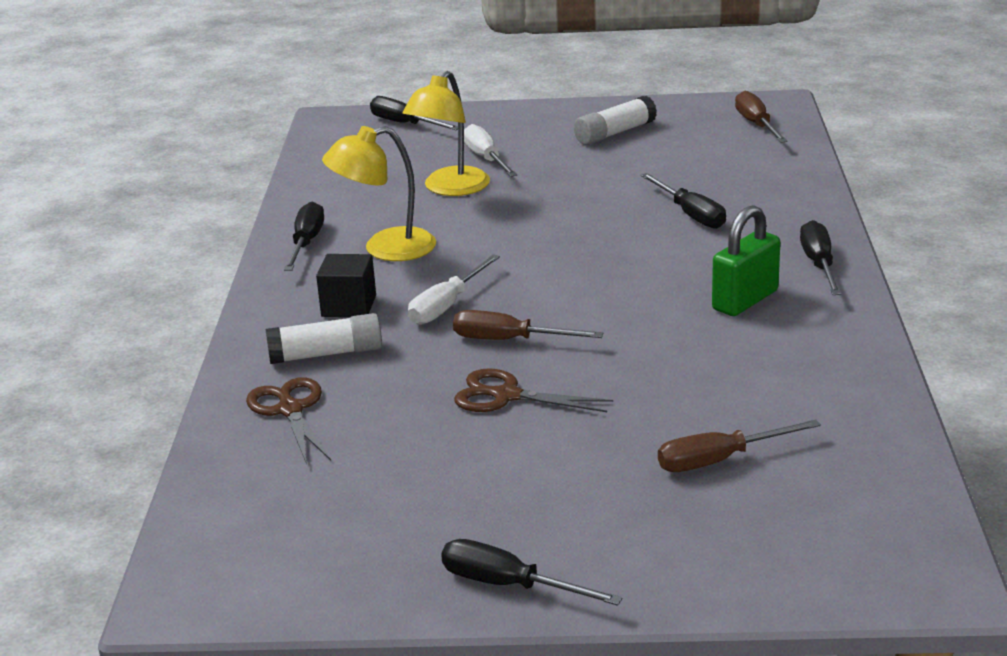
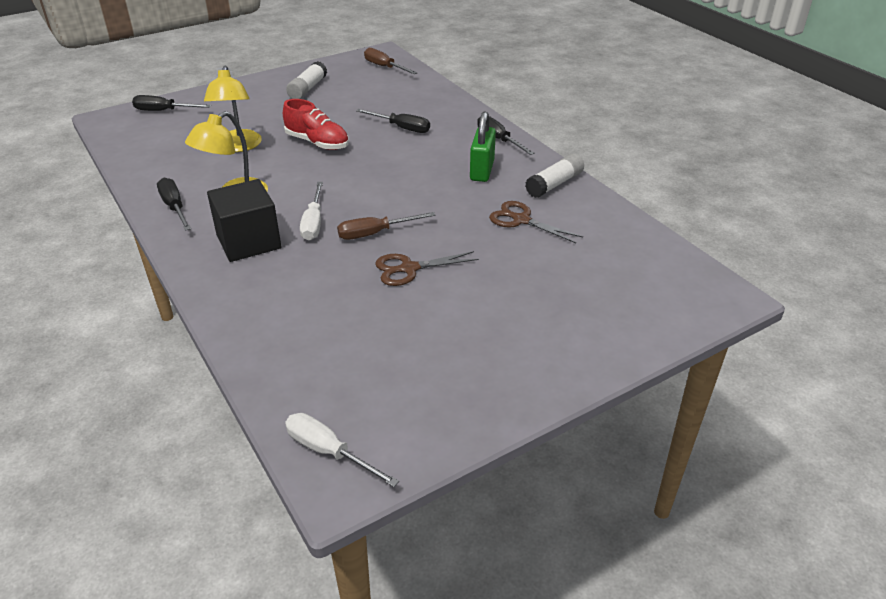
camera: 35 degrees left, 10 degrees up
brown scissors [246,377,331,465] -> brown scissors moved to [489,201,583,243]
white glue stick [265,313,382,364] -> white glue stick moved to [525,153,584,198]
black cube [316,254,376,317] -> black cube [207,179,281,262], size x1.59
black screwdriver [441,539,622,606] -> none
white screwdriver [464,124,517,177] -> white screwdriver moved to [285,413,399,487]
brown screwdriver [658,419,821,472] -> none
none -> red shoe [283,99,349,150]

